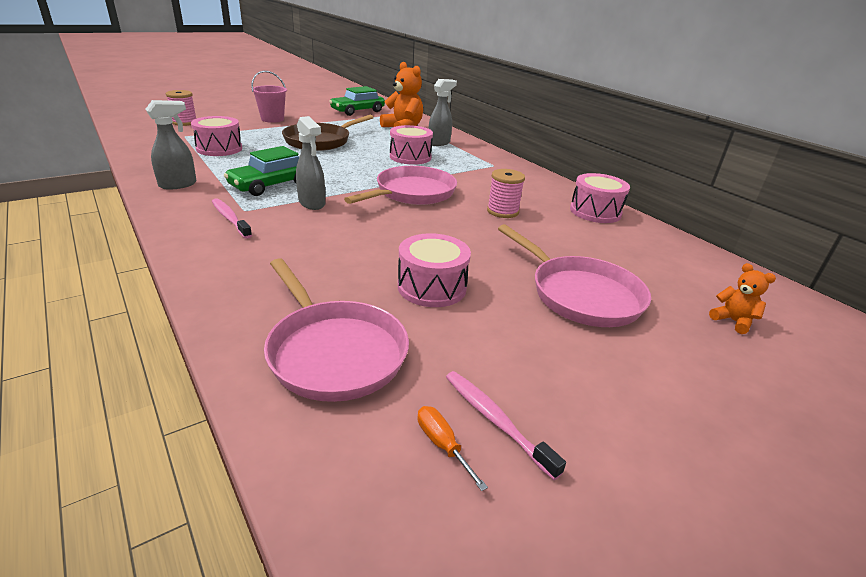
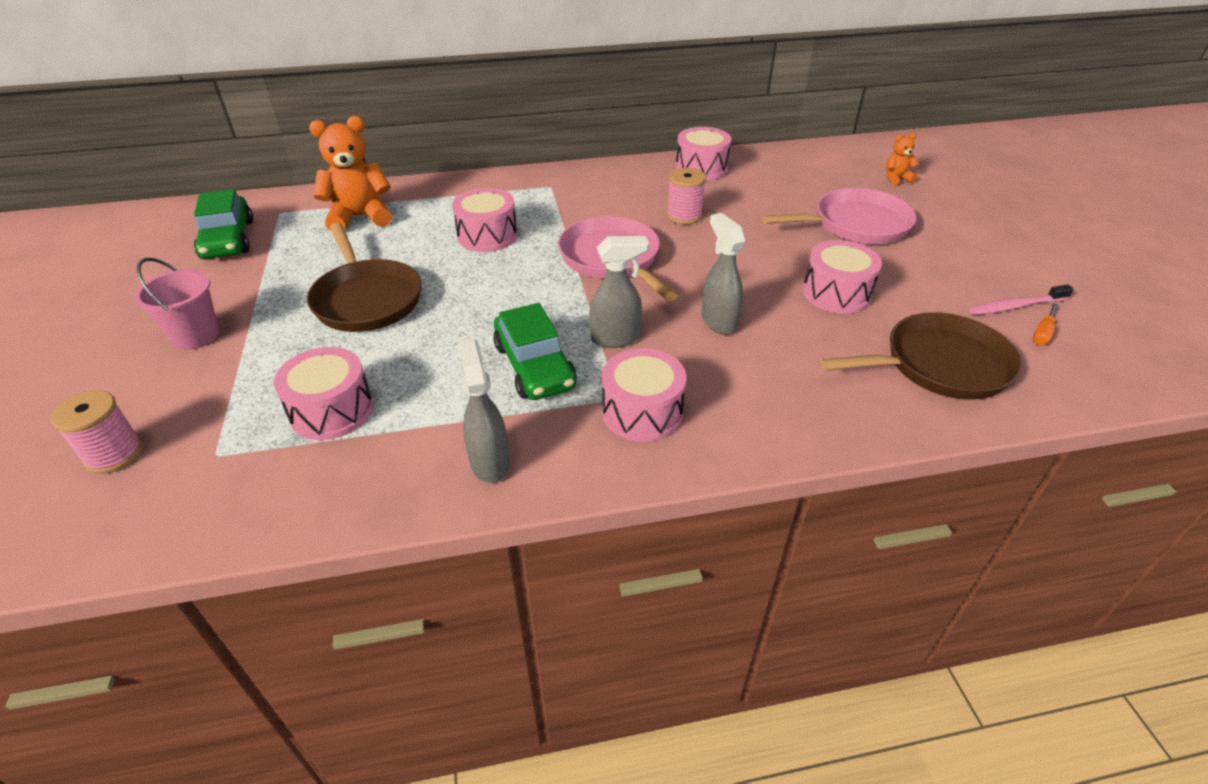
camera: 65 degrees left, 10 degrees up
pink toothbrush [212,198,252,239] -> pink drum [602,348,686,442]
pink pan [264,258,409,402] -> brown pan [820,312,1022,400]
orange screwdriver [418,406,488,491] -> orange screwdriver turned 45 degrees counterclockwise [1032,303,1058,345]
grey spray bottle [429,79,457,146] -> grey spray bottle moved to [702,213,746,335]

